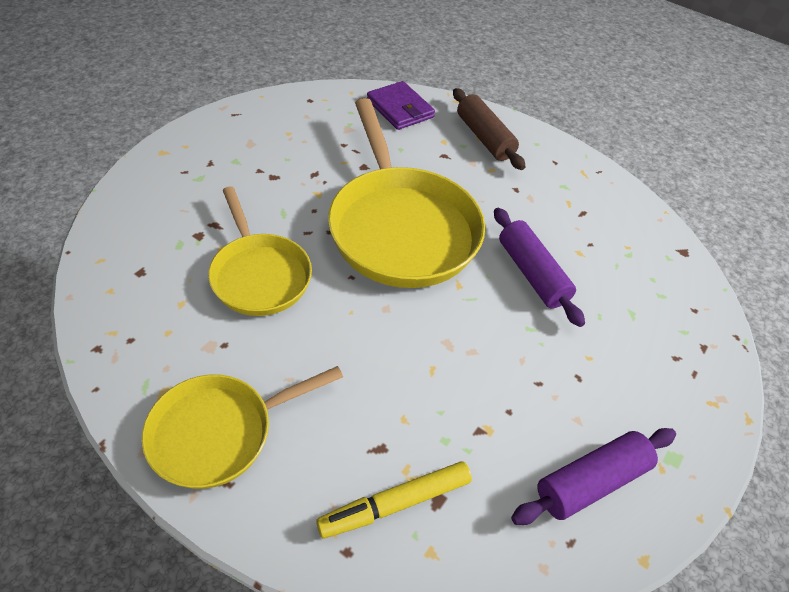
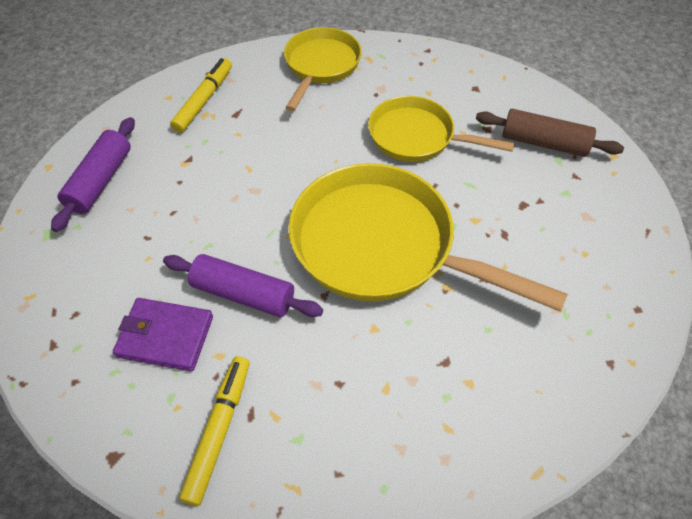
camera: 140 degrees right, 5 degrees up
purple wallet [367,81,435,130] -> purple wallet moved to [113,298,213,372]
brown rolling pin [453,88,526,170] -> brown rolling pin moved to [476,109,624,157]
none -> yellow marker [179,356,250,506]

